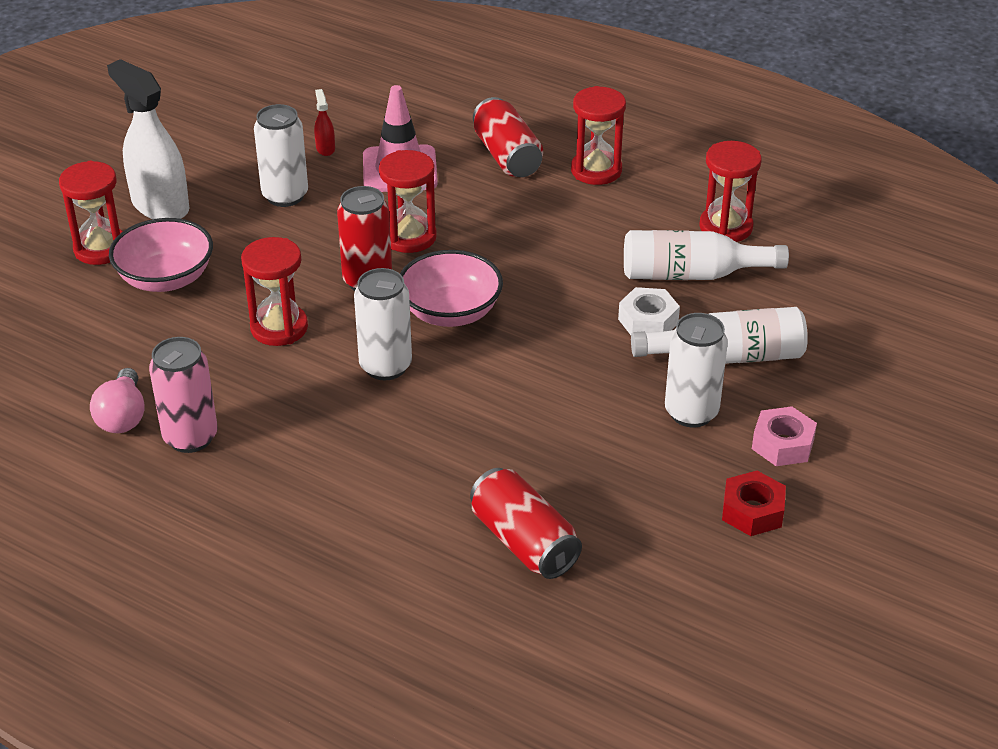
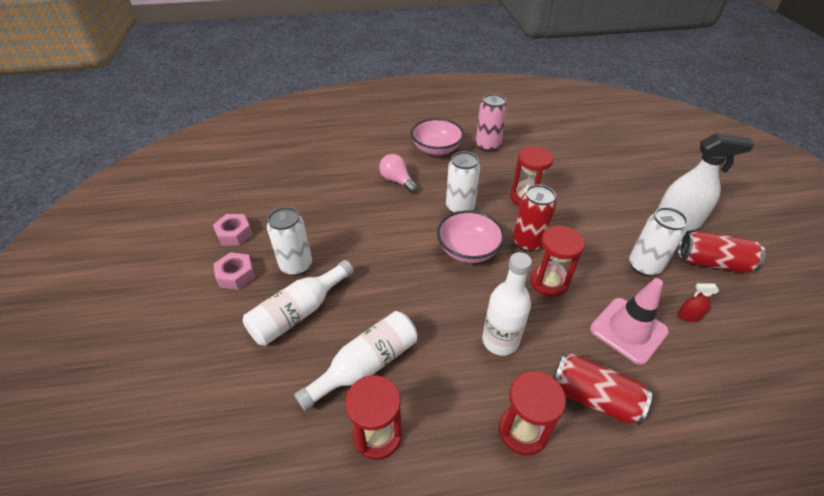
camera: 140 degrees right, 5 degrees up
red hourglass [59,161,123,265] -> none
pink light bulb [90,368,145,433] -> pink light bulb moved to [379,154,418,193]
pink bowl [109,218,213,292] -> pink bowl moved to [411,118,464,156]
red spray bottle [314,89,335,156] -> red spray bottle turned 150 degrees clockwise [677,283,719,322]
red can [470,468,582,579] -> red can moved to [678,231,766,273]
white nut [618,287,680,335] -> none
red nut [722,471,786,536] -> pink nut [213,214,253,246]
none -> white bottle [482,252,532,356]

